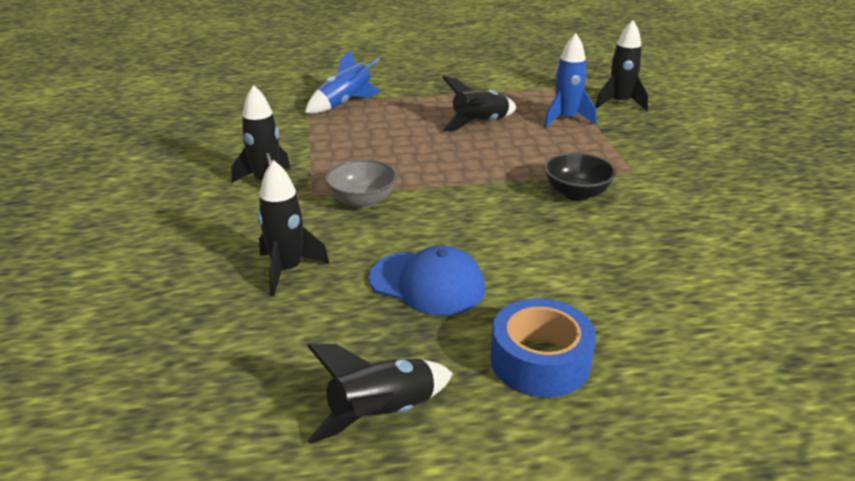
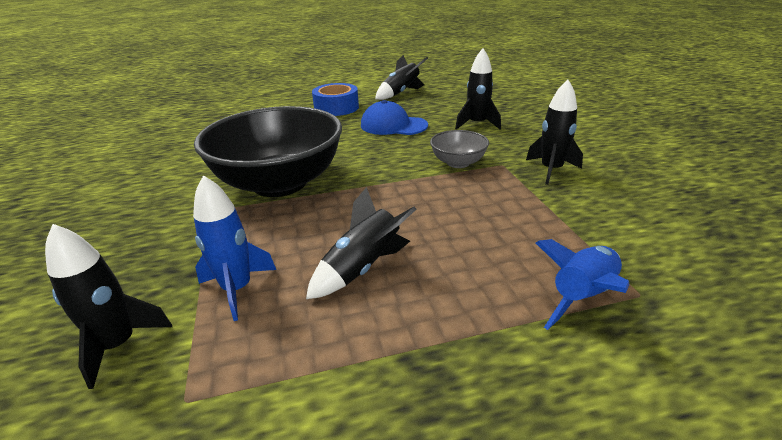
camera: 175 degrees right, 0 degrees up
black bowl [544,153,616,201] -> black bowl [194,106,342,197], size x2.25

